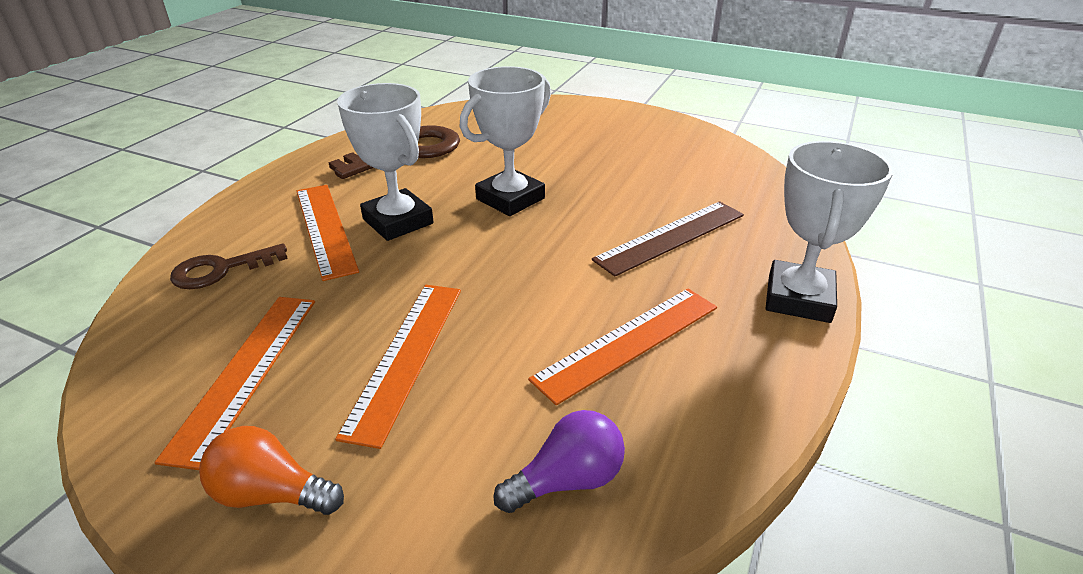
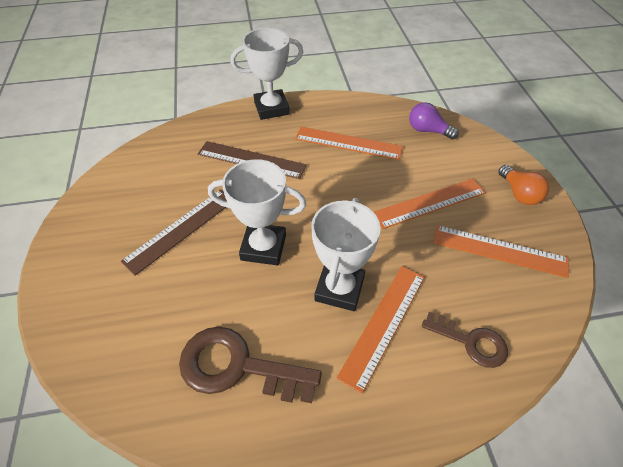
camera: 125 degrees left, 15 degrees up
orange ruler [154,297,315,470] -> orange ruler turned 45 degrees clockwise [433,225,569,278]
none -> brown ruler [121,189,227,276]

